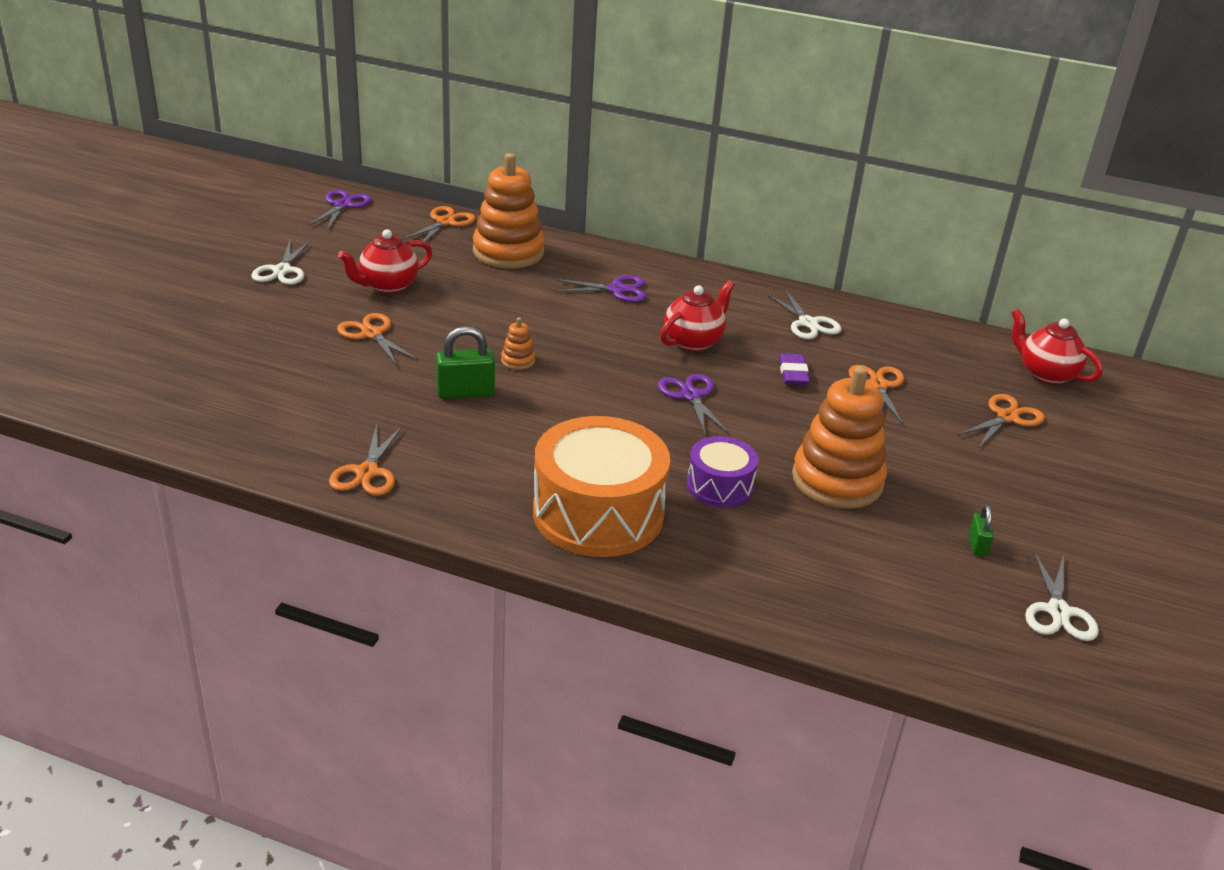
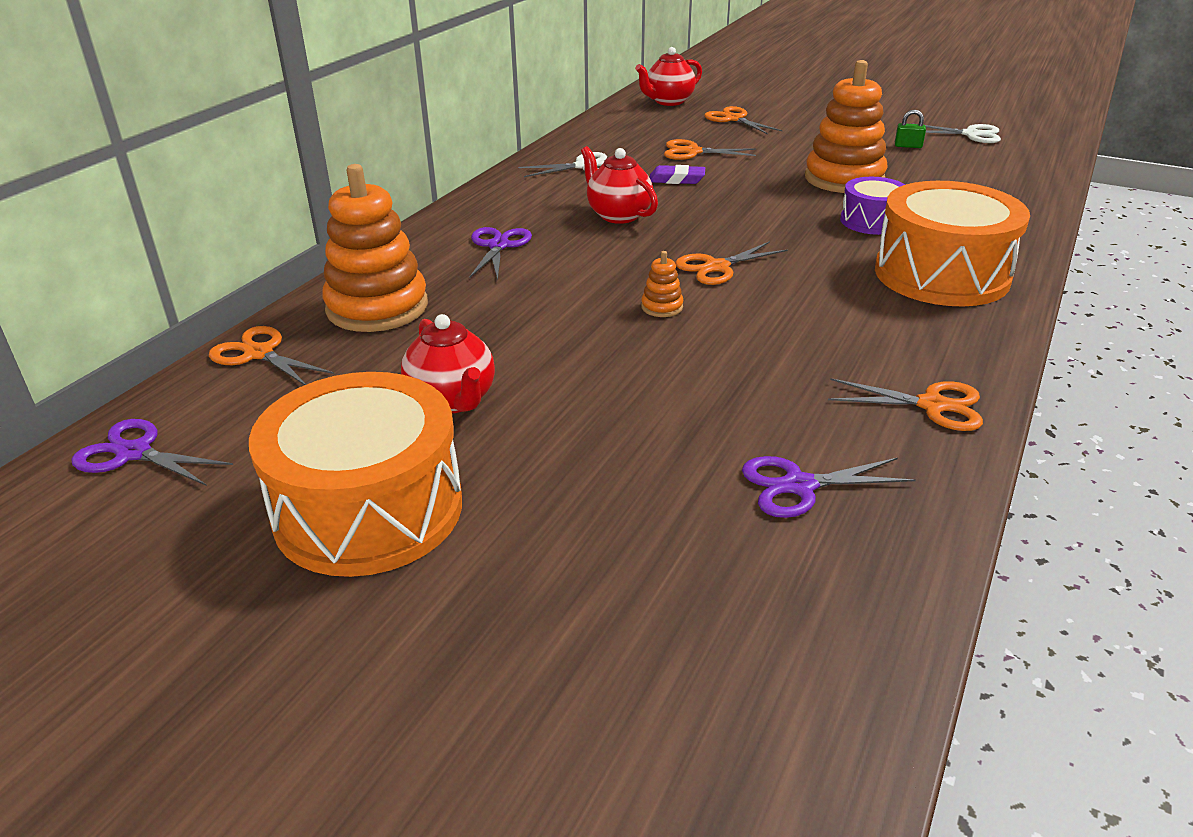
camera: 80 degrees left, 0 degrees up
white scissors [252,240,311,285] -> orange drum [249,372,462,577]
orange scissors [337,313,419,366] -> orange scissors moved to [675,241,788,285]
green padlock [436,326,495,399] -> none
purple scissors [658,374,730,437] -> purple scissors moved to [742,456,916,518]

